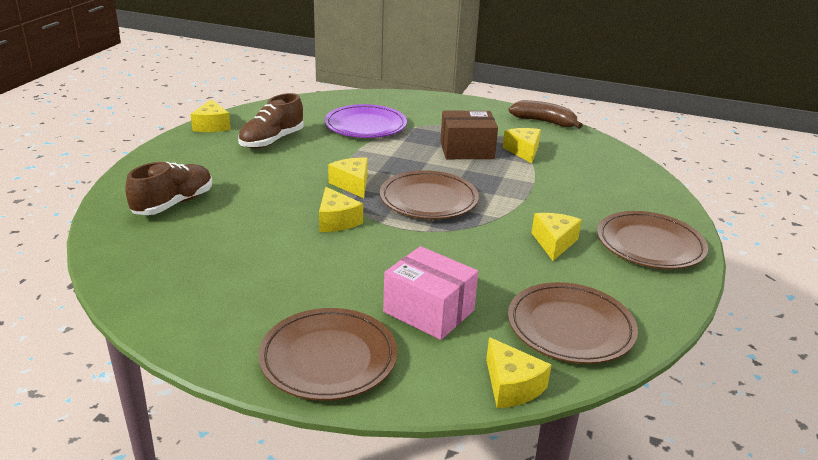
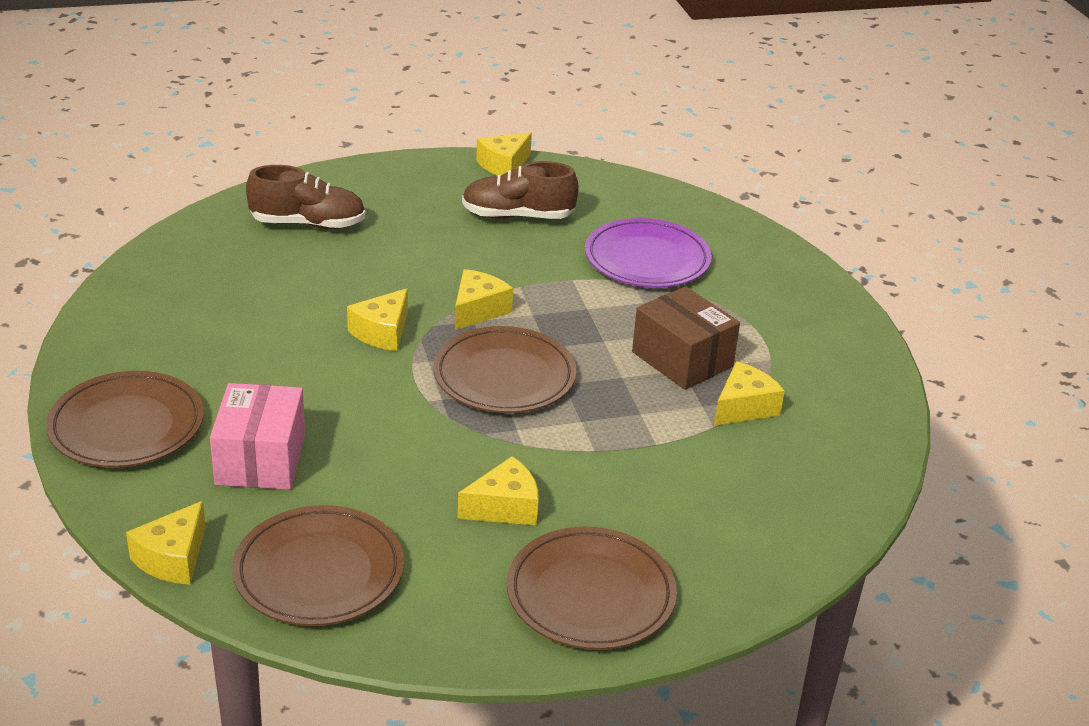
camera: 55 degrees right, 5 degrees up
brown banana [508,100,583,129] -> none

